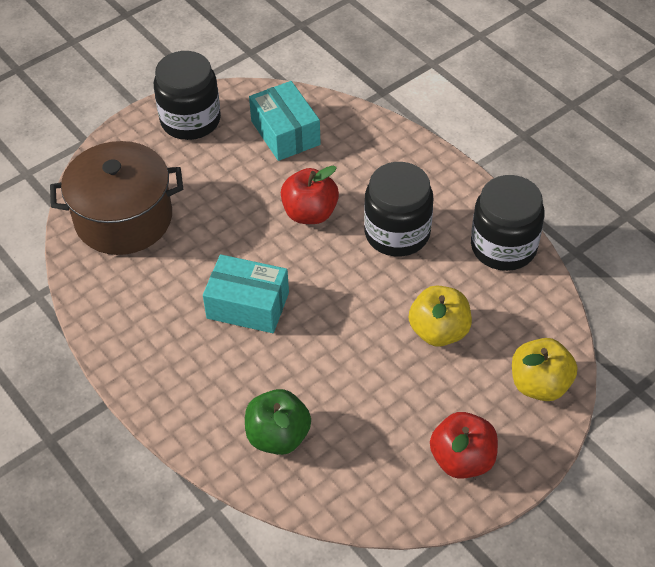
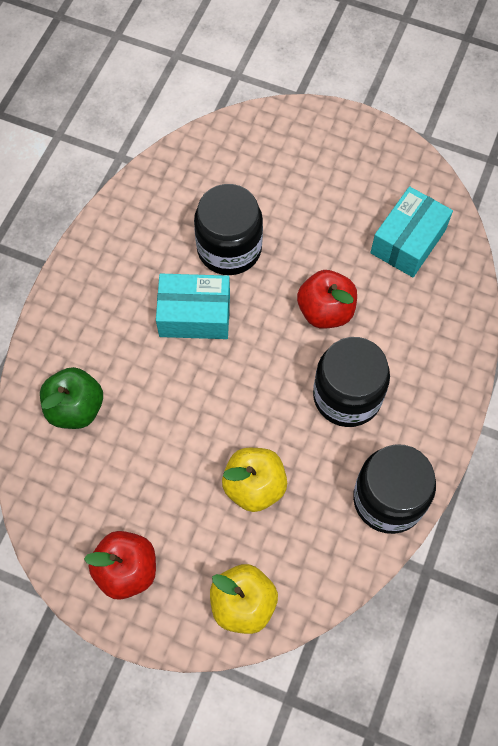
camera: 60 degrees right, 15 degrees up
brown pot [50,141,183,255] -> none
black jar [154,51,221,140] -> black jar moved to [194,184,263,275]
turquoise box [203,254,289,333] -> turquoise box turned 75 degrees counterclockwise [156,274,230,339]

